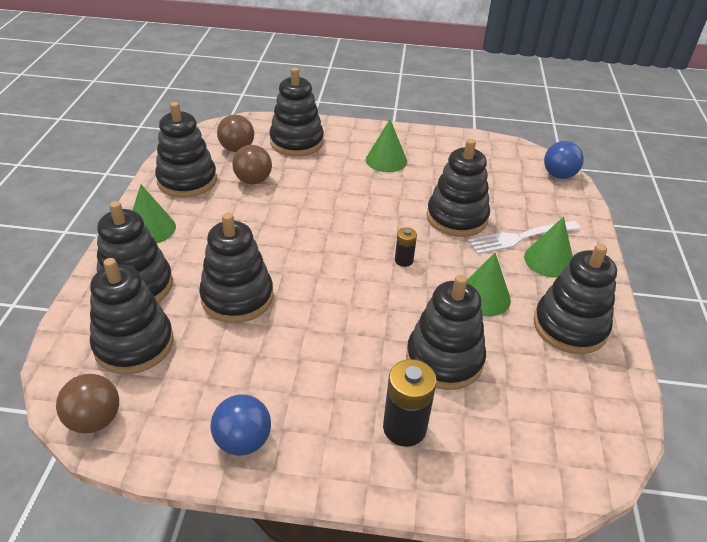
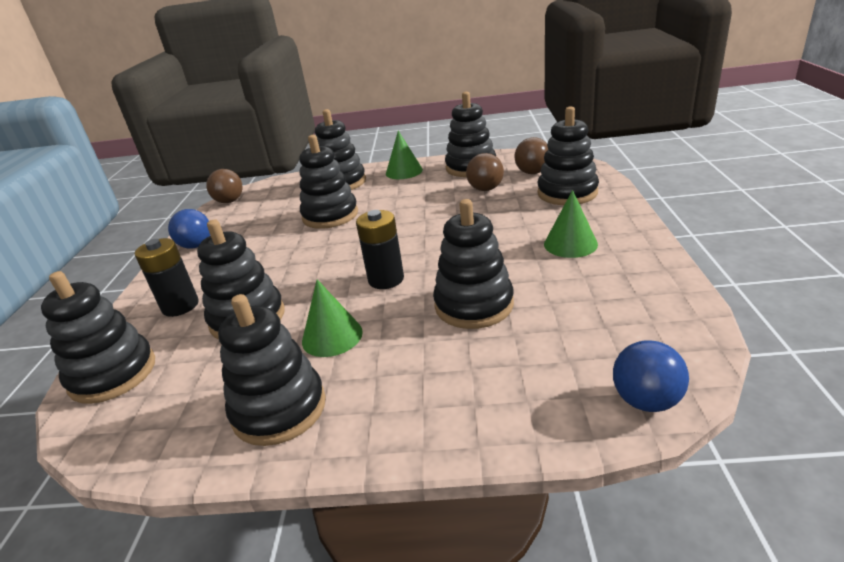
camera: 90 degrees right, 10 degrees down
black stacking toy [90,258,174,374] -> black stacking toy moved to [41,271,155,404]
black battery [395,227,417,267] -> black battery [356,210,404,289], size x1.81
white fork [468,221,580,254] -> none
green cone [524,217,573,278] -> none

